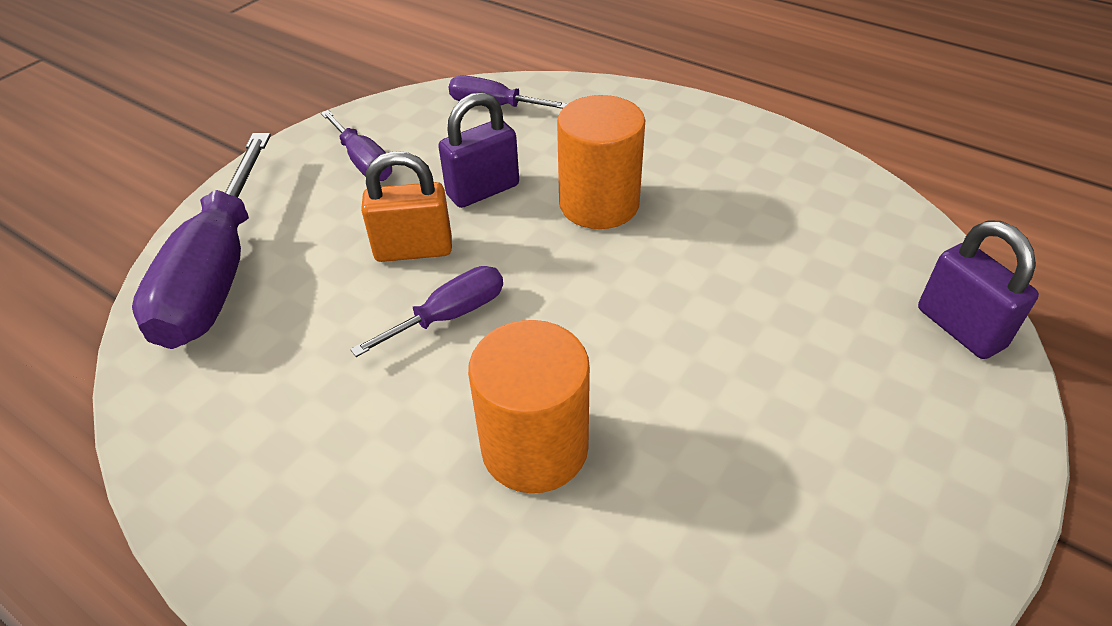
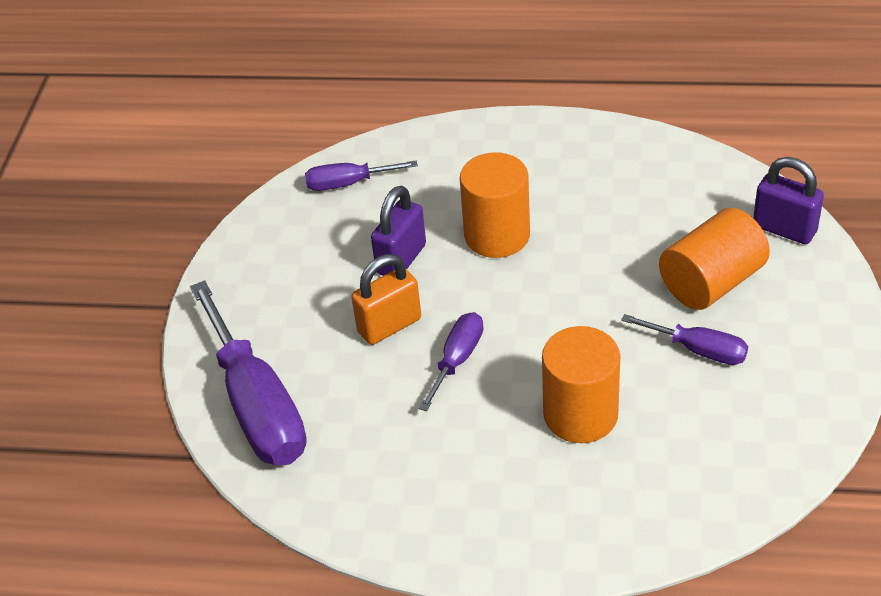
camera: 25 degrees left, 0 degrees up
purple screwdriver [321,110,392,181] -> purple screwdriver moved to [621,314,748,365]
none -> orange cylinder [659,208,770,310]

